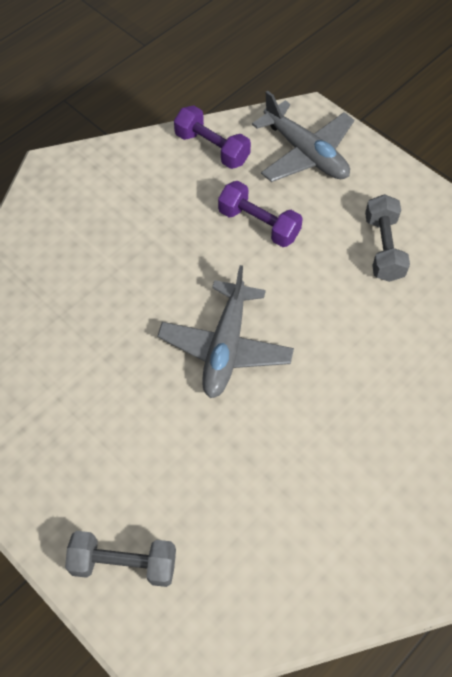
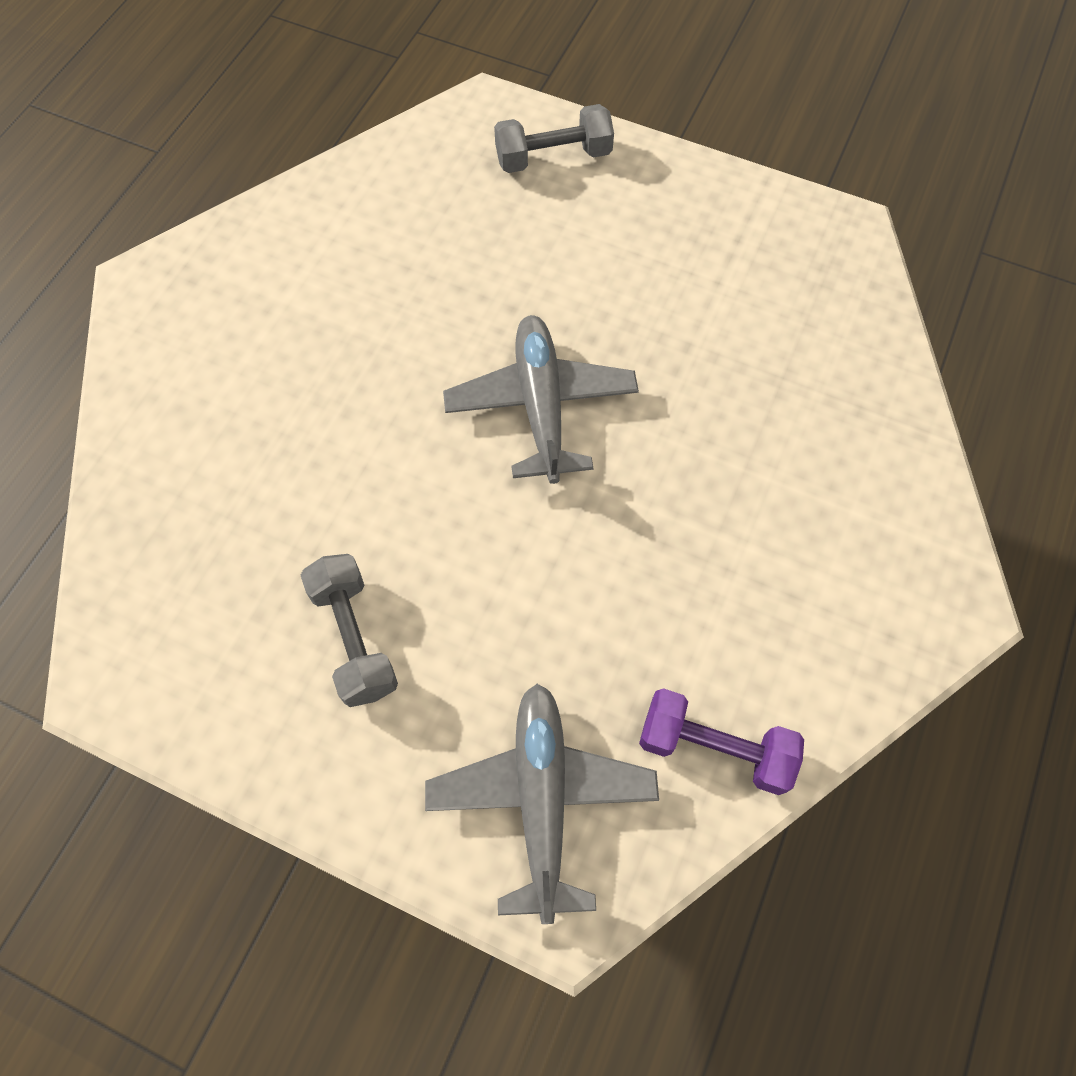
camera: 160 degrees right, 5 degrees up
purple dumbbell [218,181,303,247] -> none
grey plane [252,90,354,182] -> grey plane turned 60 degrees clockwise [425,684,659,924]

